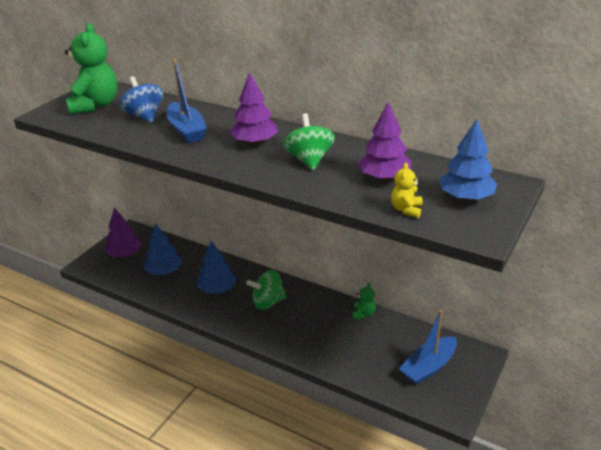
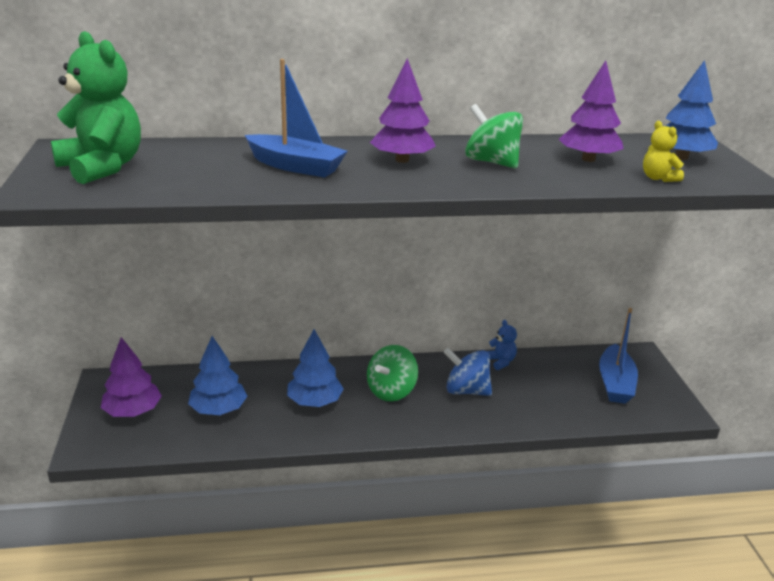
camera: 40 degrees left, 5 degrees down
blue spinning top [119,76,163,123] -> blue spinning top moved to [443,348,492,396]
green teddy bear [352,283,376,319] -> blue teddy bear [487,320,517,370]

